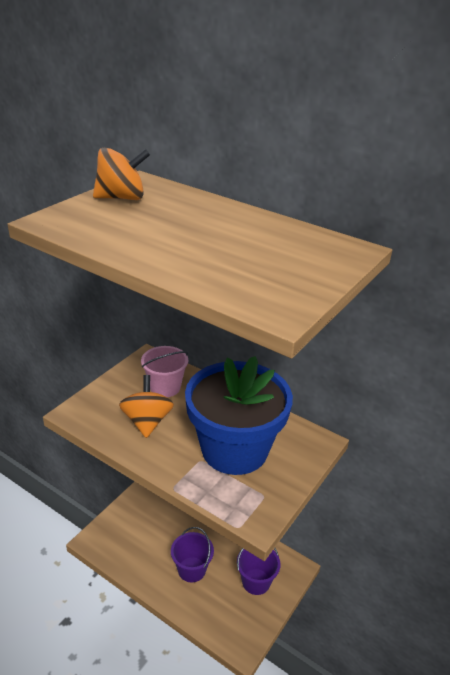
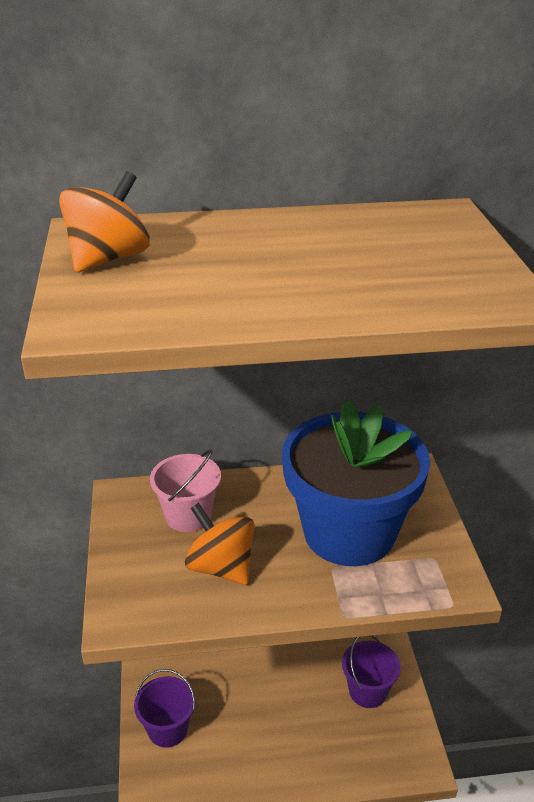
camera: 40 degrees left, 0 degrees up
purple bucket [171,527,214,583] -> purple bucket moved to [134,669,195,748]

